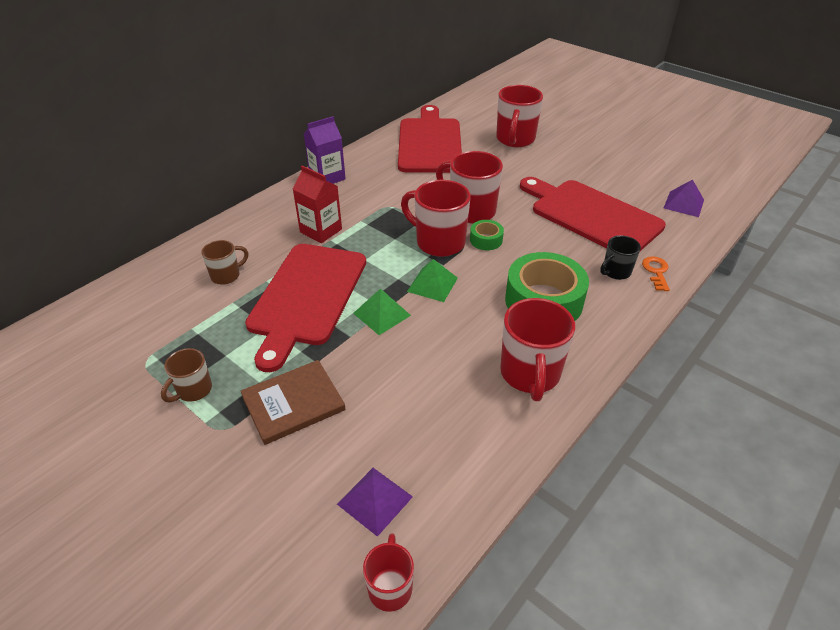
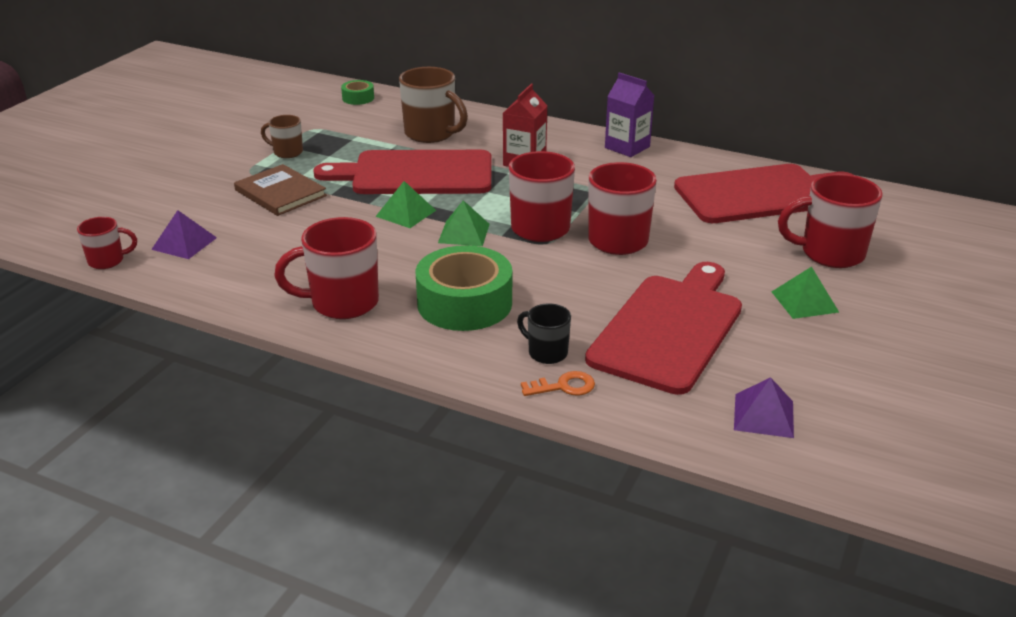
camera: 75 degrees right, 10 degrees down
brown mug [201,240,248,285] -> brown mug [399,67,468,143], size x1.80
green tape [470,220,504,250] -> green tape moved to [341,80,374,105]
none -> green pyramid [772,267,839,319]

